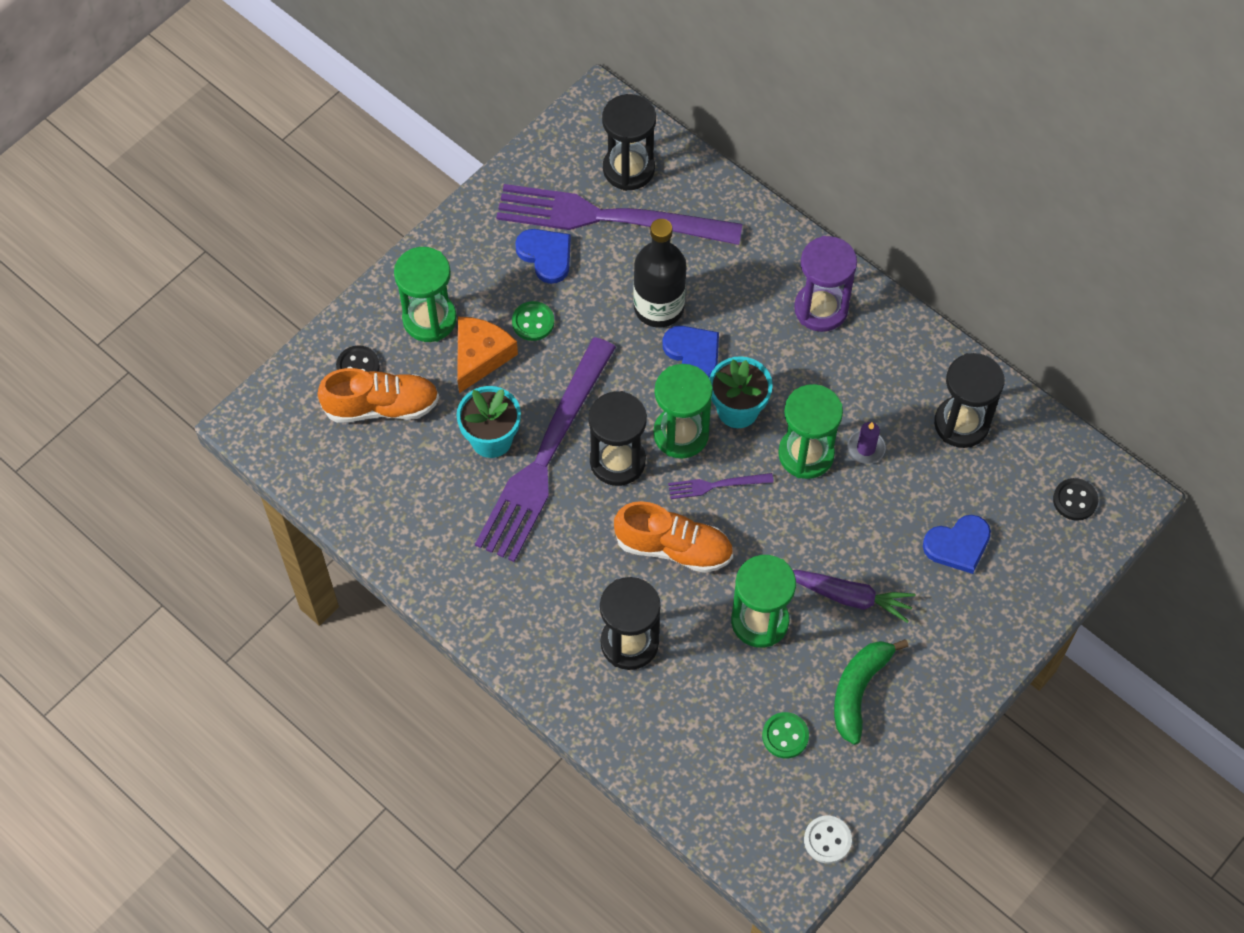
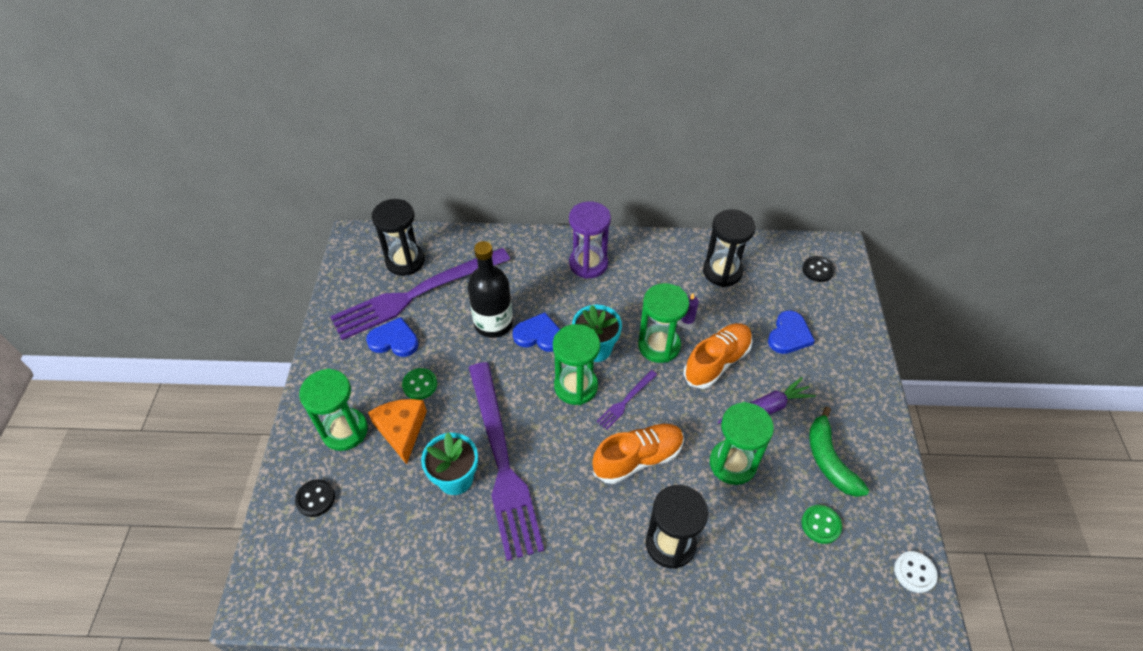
camera: 40 degrees left, 10 degrees down
orange shoe [317,368,439,423] -> orange shoe moved to [683,323,753,389]
black hourglass [589,391,647,486] -> none

